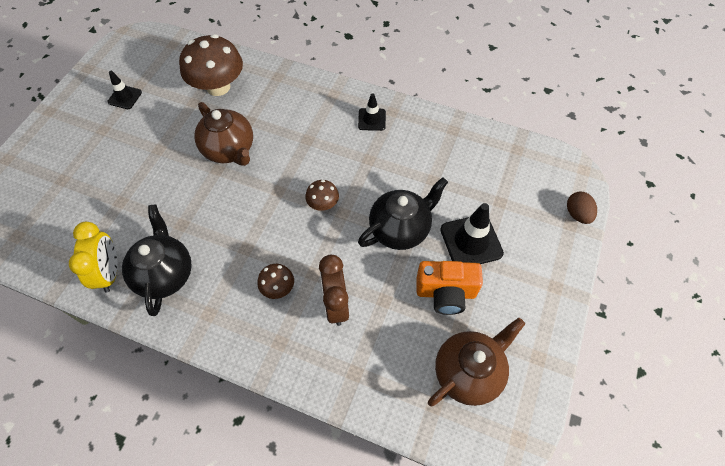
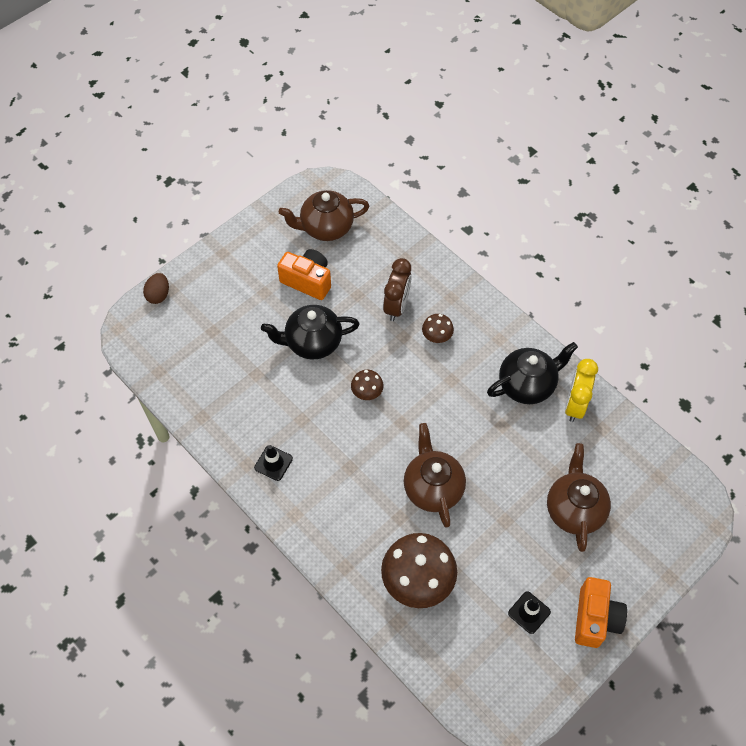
camera: 155 degrees left, 0 degrees up
black teapot [122,205,192,316] -> black teapot turned 135 degrees counterclockwise [487,342,578,404]
black traffic cone [440,203,504,264] -> none
none -> brown teapot [547,443,611,552]
none -> orange camera [575,577,627,648]

